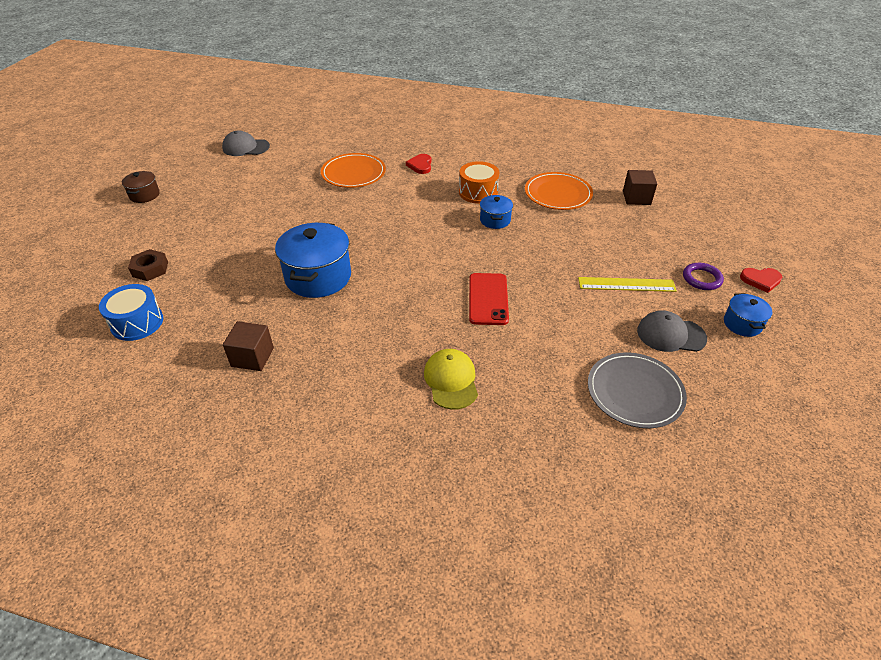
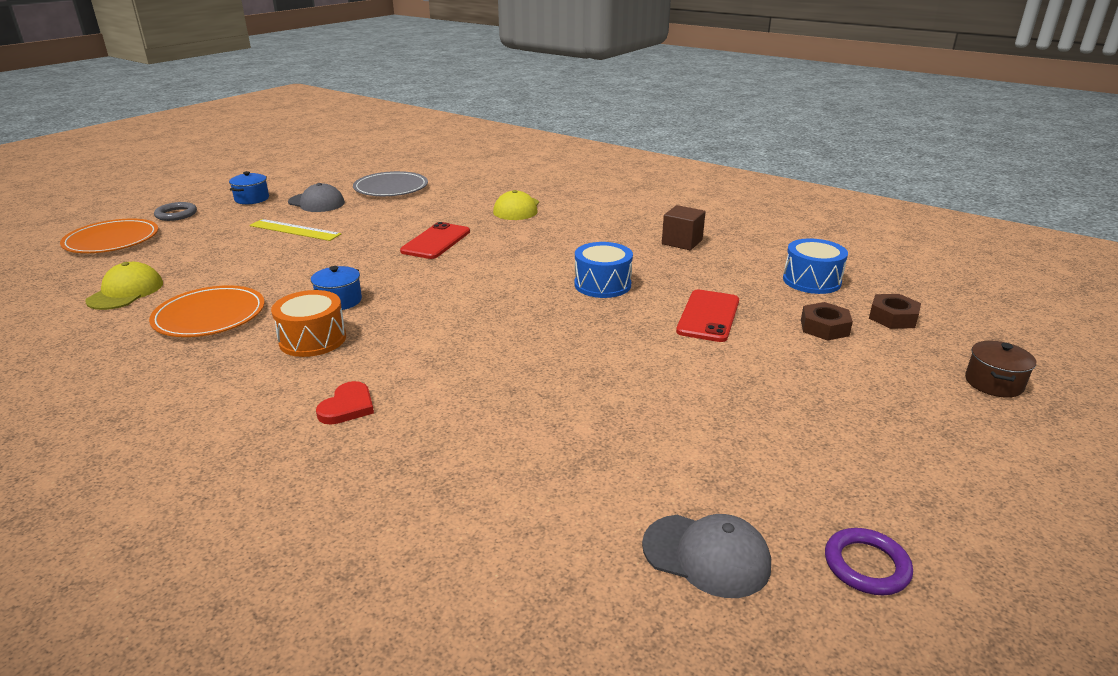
camera: 160 degrees left, 15 degrees down
brown pot [122,171,160,203] -> brown pot moved to [965,341,1036,398]
blue pot [275,222,351,298] -> blue drum [574,242,633,298]
orange plate [321,153,386,188] -> orange plate moved to [60,219,158,253]
brown cube [623,170,657,205] -> yellow cap [85,262,163,310]
purple ring [683,263,724,290] -> purple ring moved to [825,528,913,595]
red heart [740,268,782,293] -> grey ring [154,202,197,221]
none -> red phone [676,290,739,342]
none -> brown nut [869,294,921,329]

